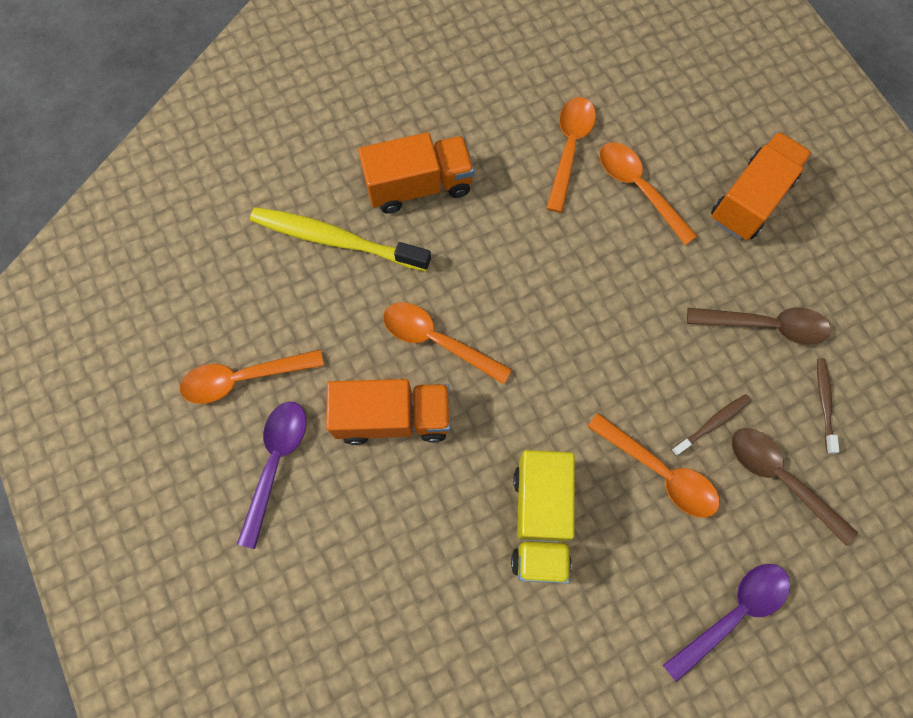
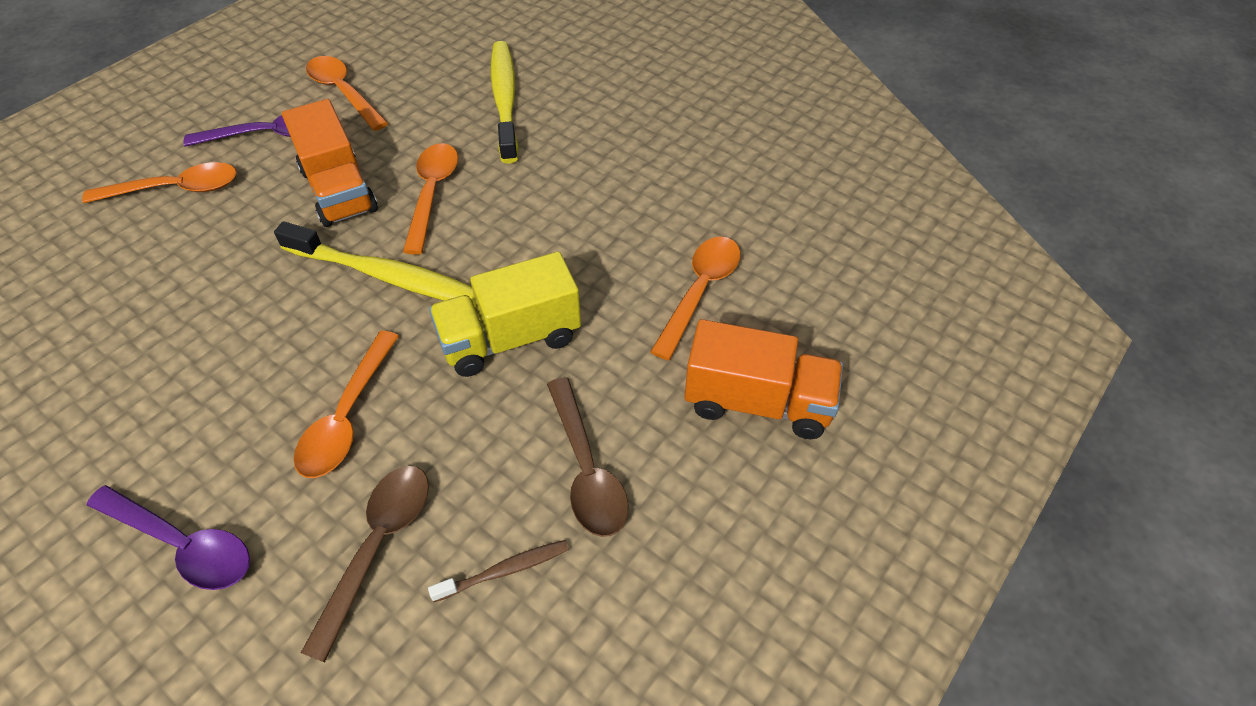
camera: 65 degrees right, 20 degrees down
orange truck [358,132,475,214] -> none
yellow truck [511,450,575,583] -> yellow truck moved to [429,252,581,377]
orange spoon [546,97,596,213] -> orange spoon moved to [82,162,237,203]
brown toothbrush [671,394,751,456] -> none
none -> yellow toothbrush [274,222,477,308]

